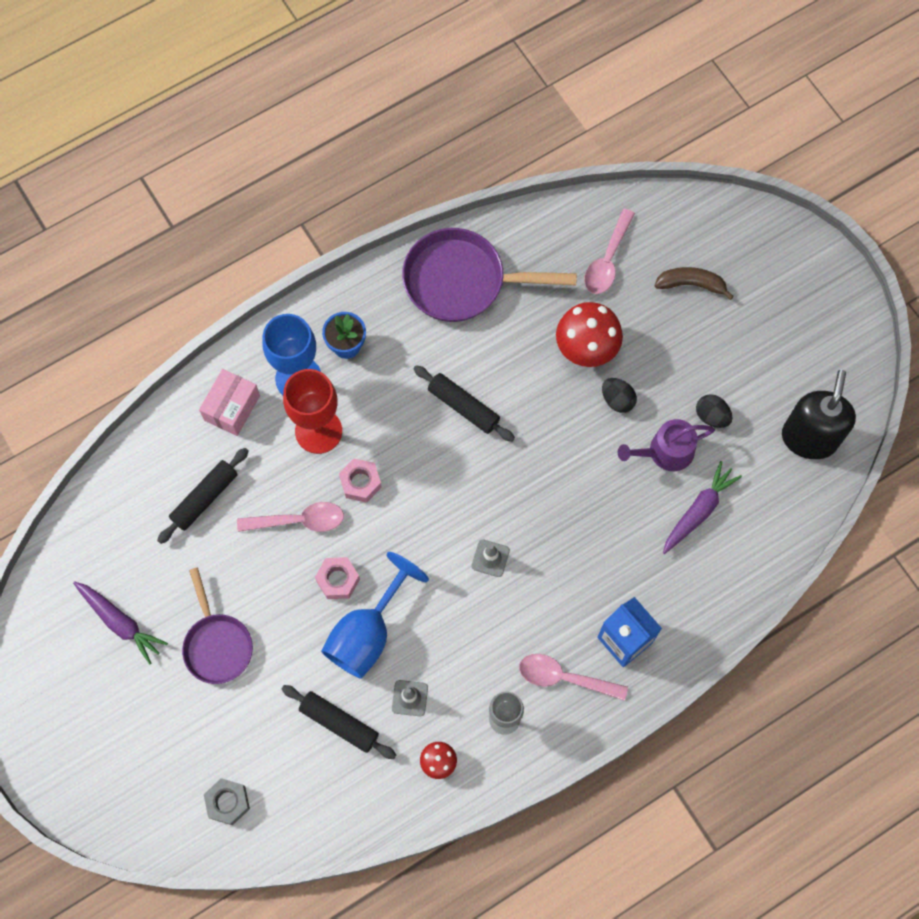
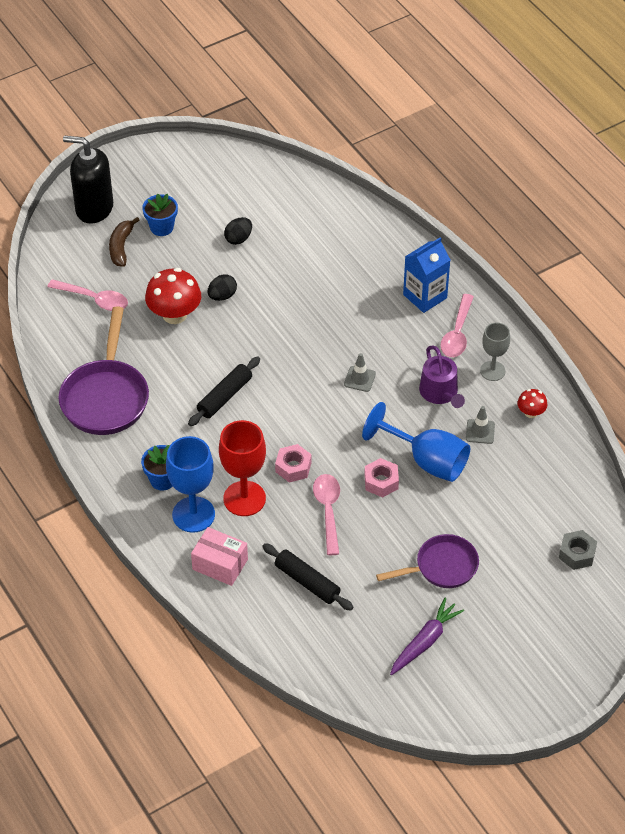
camera: 90 degrees left, 20 degrees down
black rolling pin [282,685,396,759] -> none
purple watering can [618,419,715,471] -> purple watering can moved to [419,345,465,408]
purple carrot [663,461,742,554] -> none
black soap dispenser [782,370,856,459] -> black soap dispenser moved to [63,136,113,224]
none -> blue flower pot [142,194,178,236]

